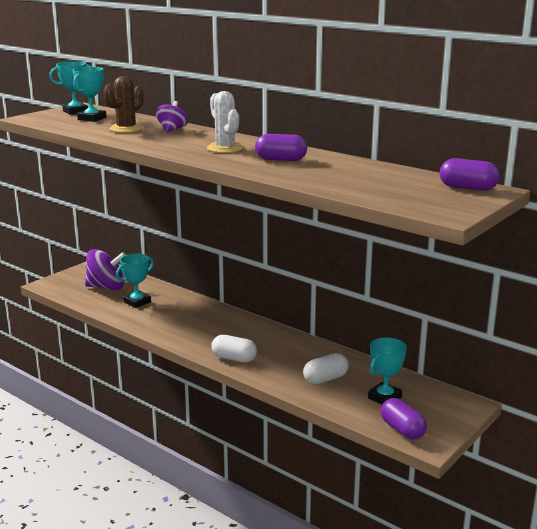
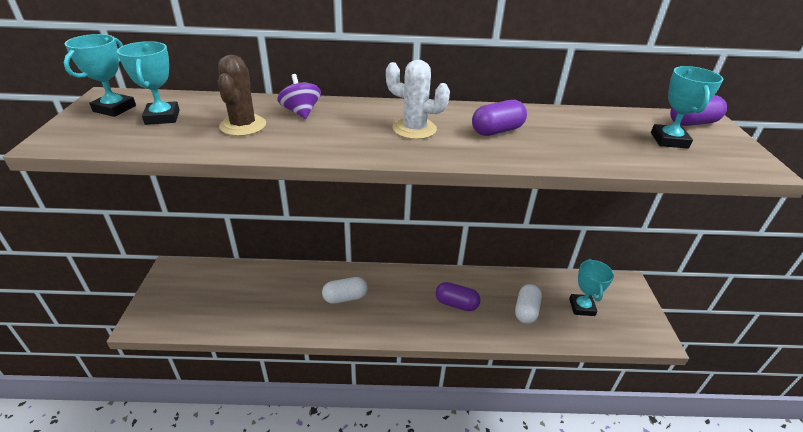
camera: 40 degrees left, 15 degrees up
purple spinning top [85,249,126,290] -> none
turquoise trophy [116,254,154,308] -> turquoise trophy moved to [651,66,724,149]
white capsule [211,335,257,362] -> white capsule moved to [322,277,367,304]
purple capsule [381,398,427,440] -> purple capsule moved to [436,282,481,311]

